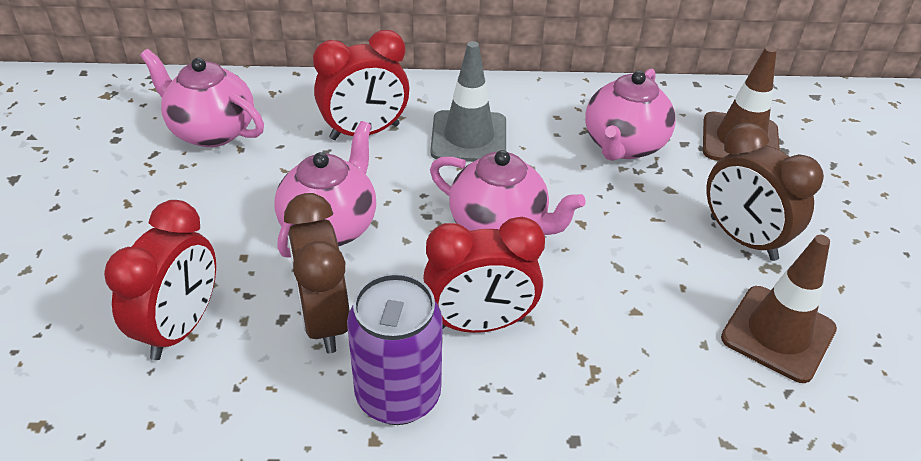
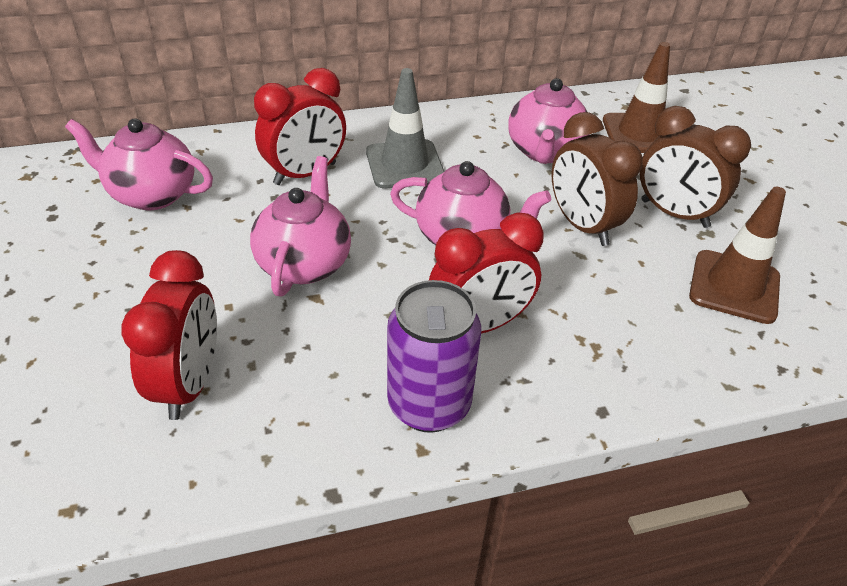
camera: 15 degrees left, 0 degrees up
brown clock [284,193,350,353] -> brown clock moved to [552,112,643,246]

